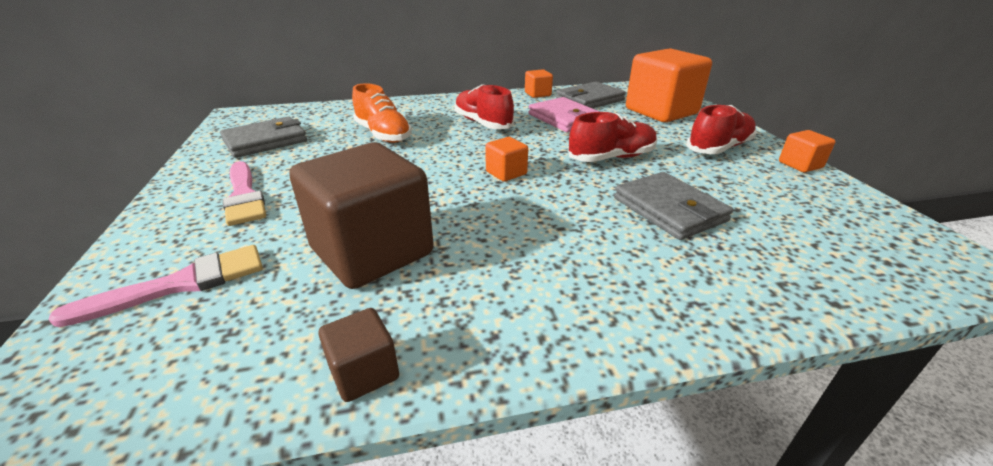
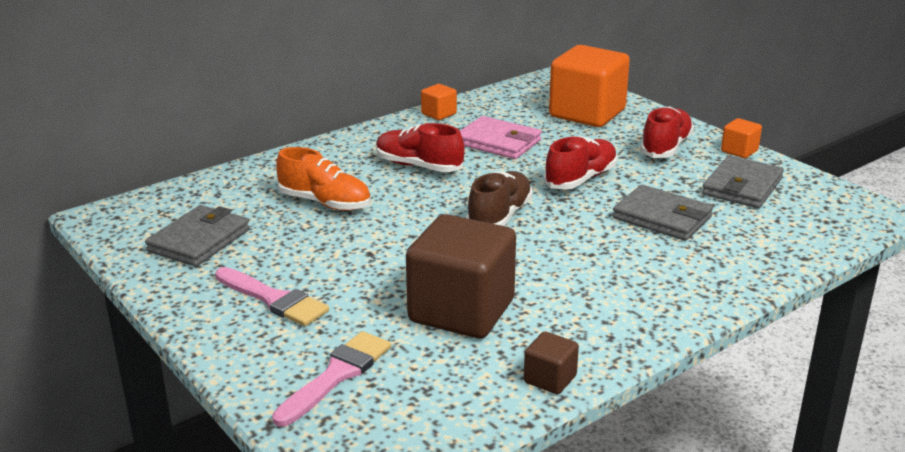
camera: 25 degrees left, 5 degrees down
orange cube [485,137,528,182] -> brown shoe [466,171,533,226]
grey wallet [556,82,626,108] -> grey wallet moved to [702,155,784,208]

